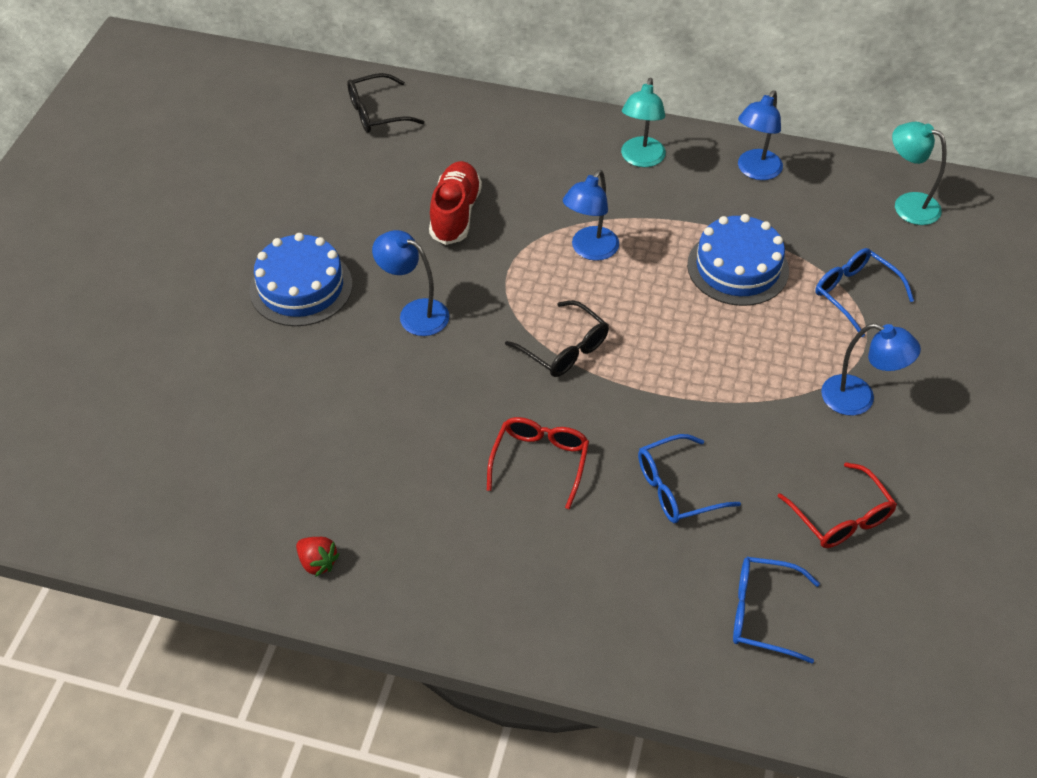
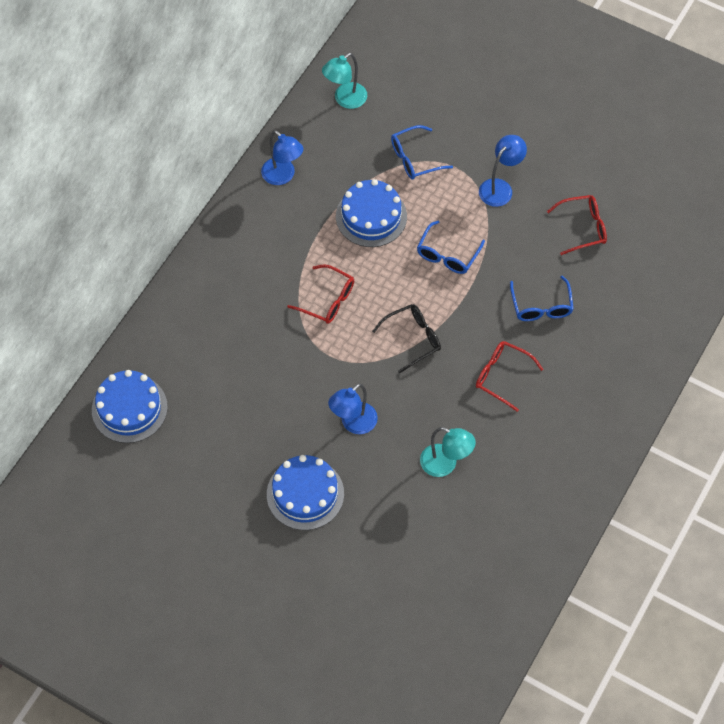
camera: 75 degrees left, 10 degrees up
red strawberry [296,537,340,577] -> none
black glasses [347,73,425,133] -> blue cake [92,370,168,443]
red shoe [429,161,482,245] -> none
blue lamp [563,170,619,261] -> red glasses [287,264,354,324]
turquoise lamp [621,78,666,167] -> turquoise lamp moved to [420,427,476,477]
blue glasses [733,557,820,664] -> blue glasses moved to [417,221,485,274]

